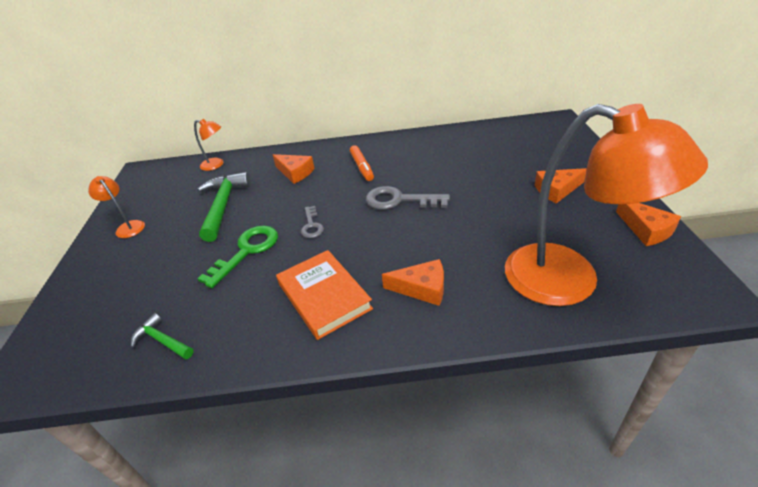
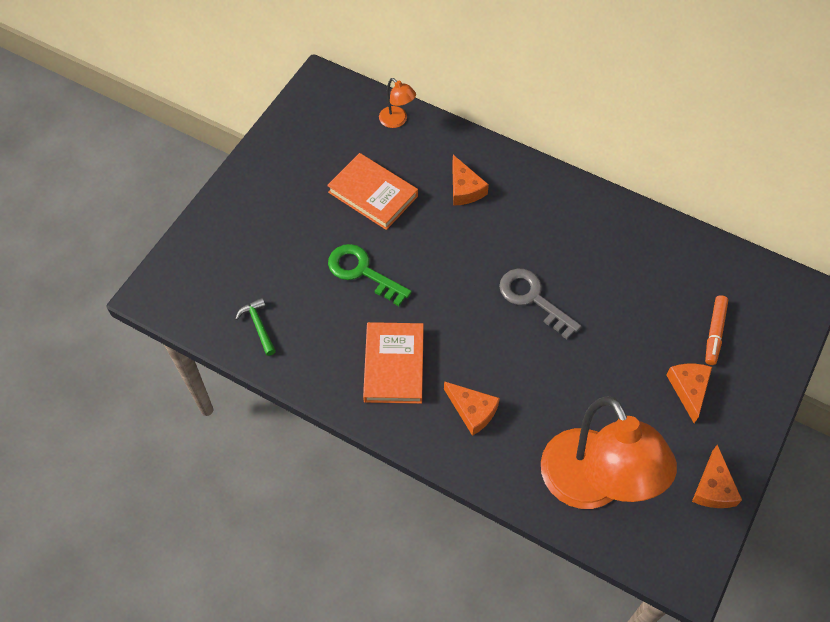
camera: 30 degrees right, 20 degrees up
orange lamp [88,176,145,238] -> none
green key [197,226,278,288] -> green key turned 120 degrees counterclockwise [328,244,412,306]
green hammer [198,172,251,242] -> orange book [327,153,418,230]
grey key [301,206,324,238] -> none
orange marker [350,145,374,181] -> orange marker moved to [705,295,728,365]
orange cheese [535,168,587,203] -> orange cheese turned 75 degrees clockwise [666,364,712,423]

